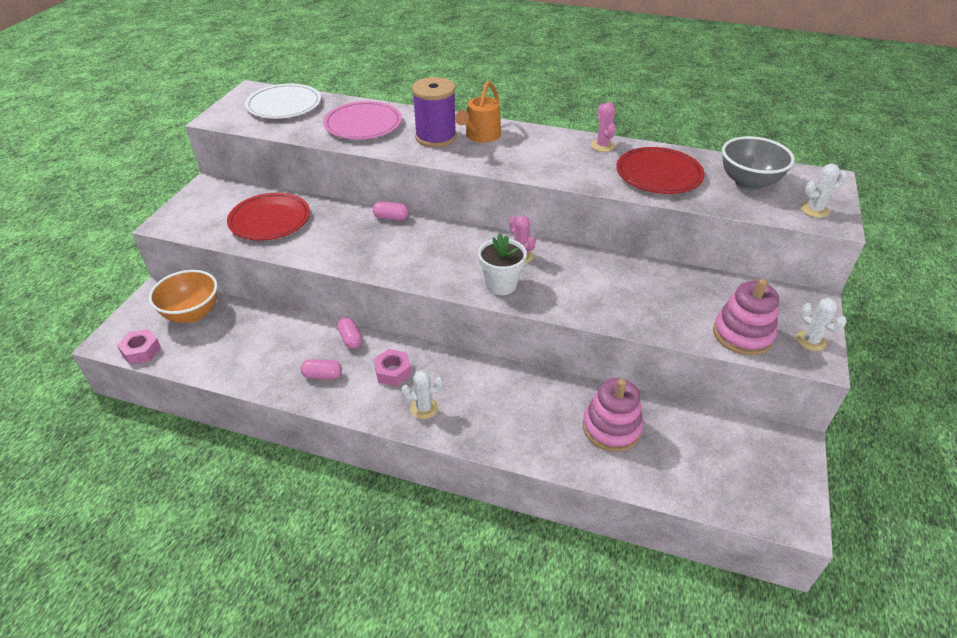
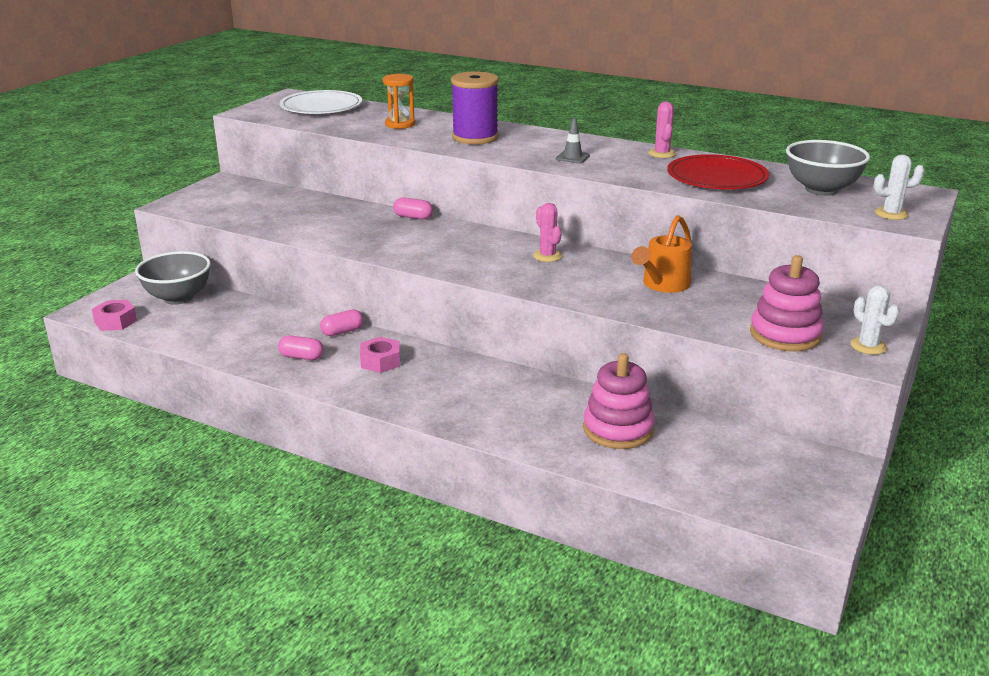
camera: 10 degrees right, 15 degrees down
orange bowl [149,270,218,323] -> grey bowl [135,251,211,305]
red plate [227,193,310,241] -> none
pink plate [323,101,402,139] -> orange hourglass [383,74,415,129]
pink capsule [337,317,362,349] -> pink capsule turned 75 degrees clockwise [320,309,364,336]
white cactus [401,370,443,419] -> none
orange watering can [455,81,501,143] -> orange watering can moved to [631,215,692,293]
white flower pot [478,233,527,295] -> none
none -> grey traffic cone [556,118,590,164]

